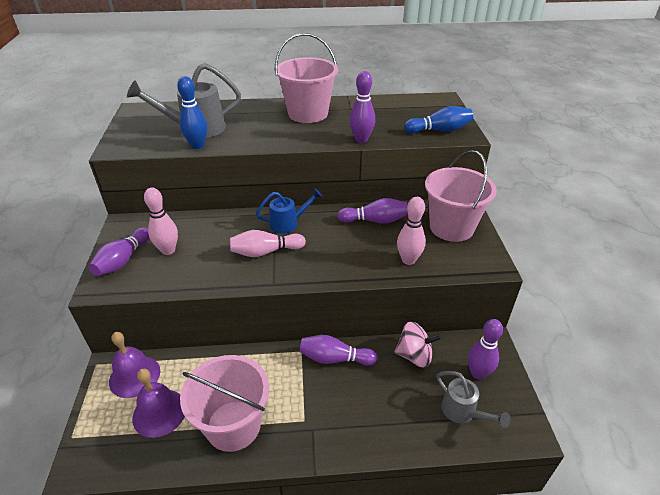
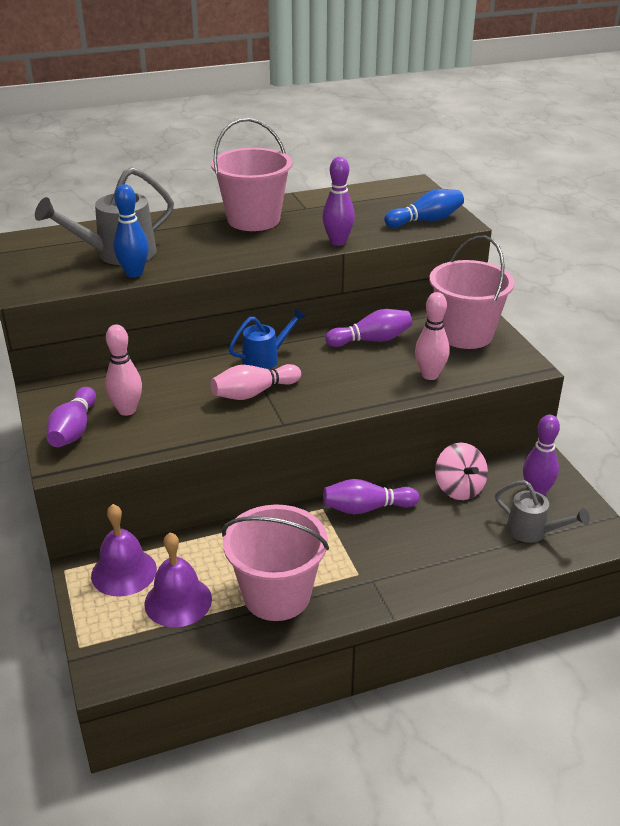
camera: 15 degrees left, 5 degrees down
pink spinning top [395,321,442,368] -> pink spinning top turned 75 degrees clockwise [435,443,488,500]

